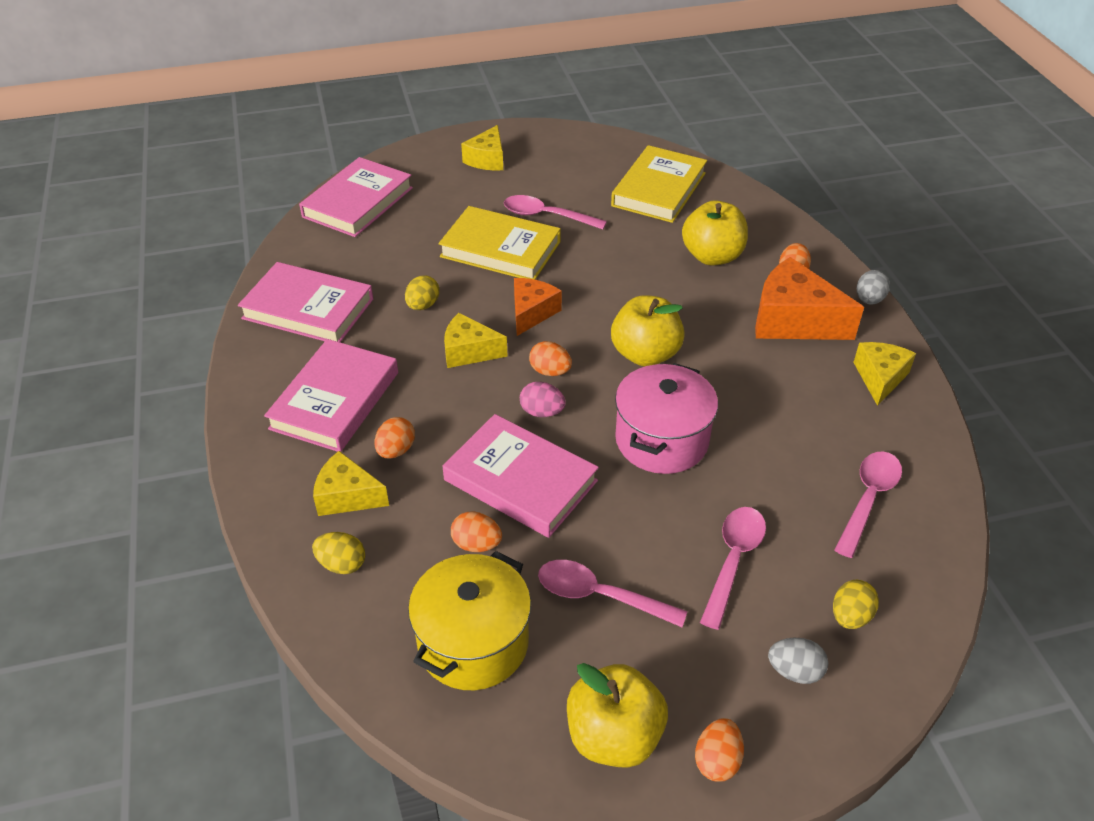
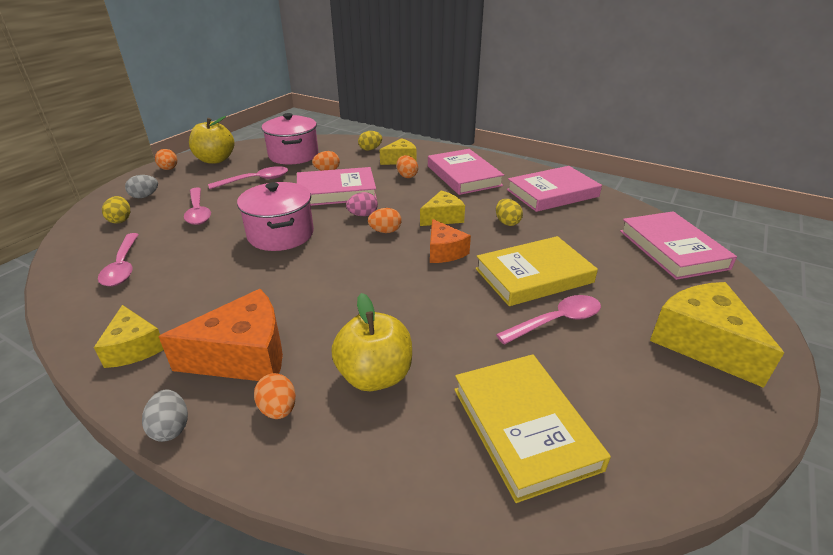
camera: 135 degrees right, 10 degrees down
yellow pot [408,551,531,690] -> pink pot [262,113,318,164]
yellow cheese [461,125,503,170] -> yellow cheese [650,282,784,388], size x1.64
yellow apple [611,295,685,367] -> none

